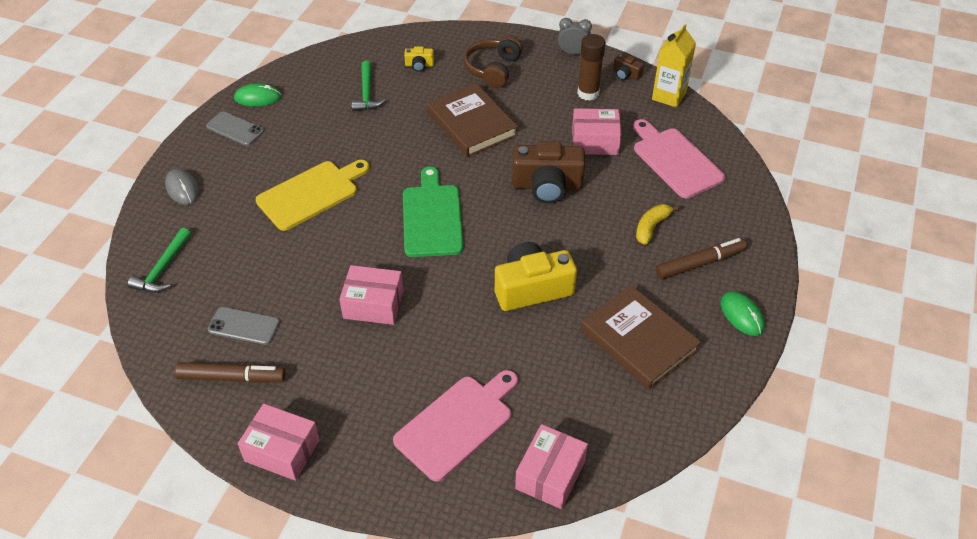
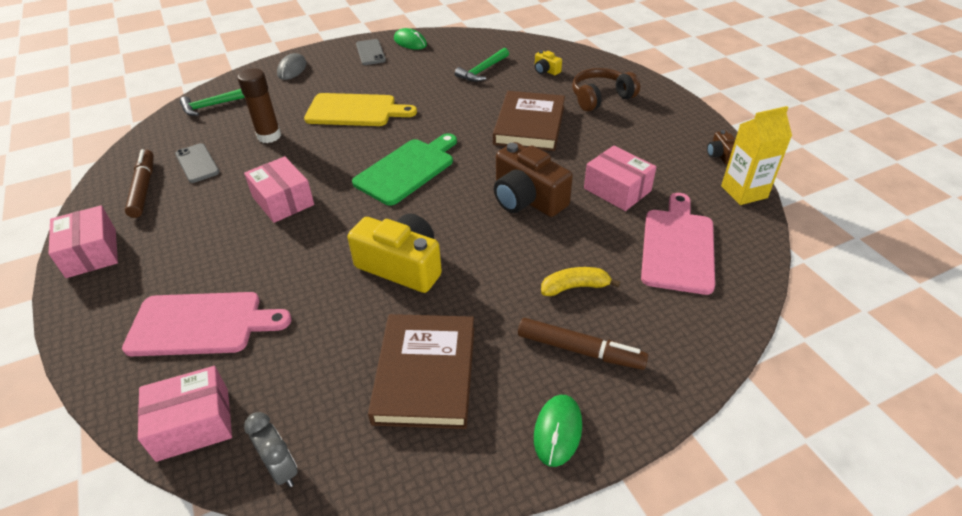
camera: 45 degrees right, 5 degrees down
brown marker [175,362,286,383] -> brown marker turned 150 degrees counterclockwise [125,149,154,218]
grey clock [558,18,592,54] -> grey clock moved to [244,412,298,487]
brown glue stick [577,34,605,101] -> brown glue stick moved to [238,68,281,143]

